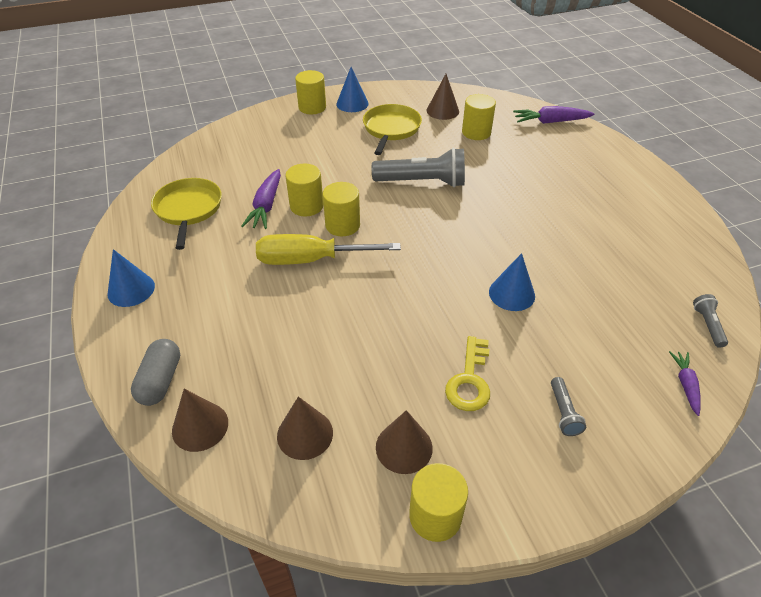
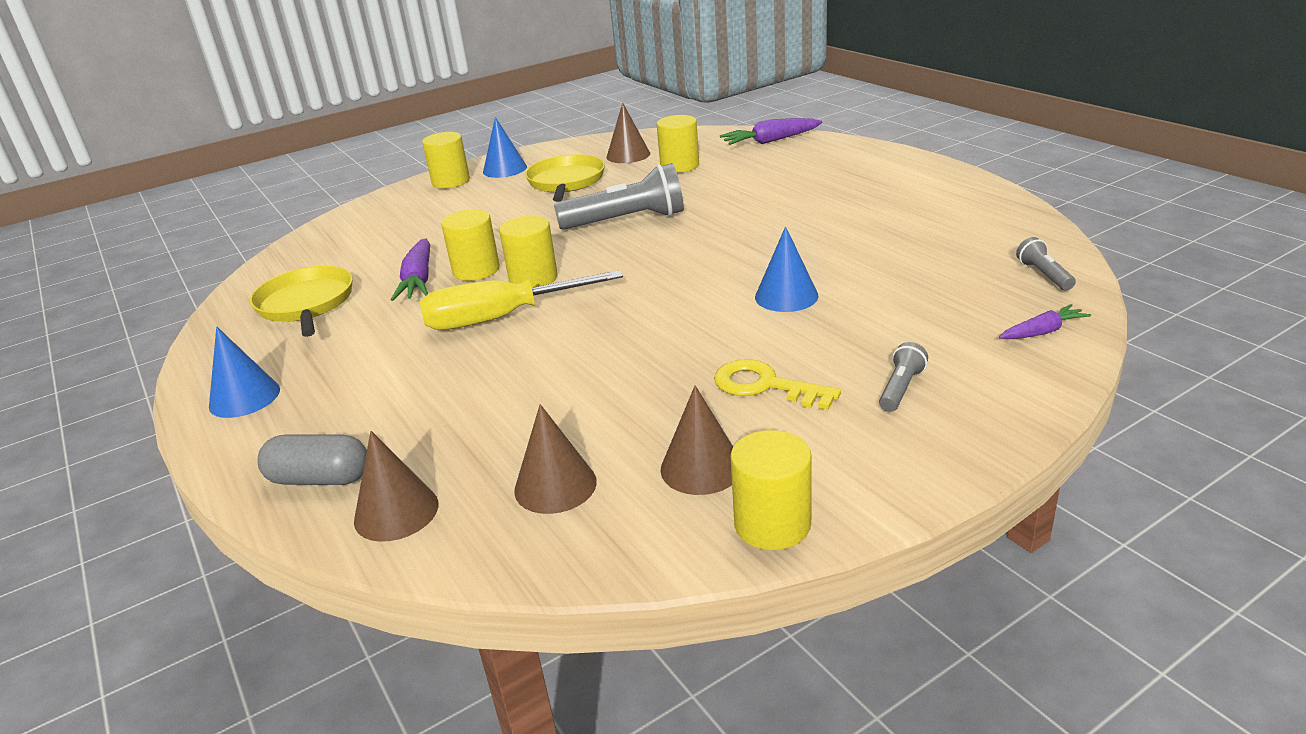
camera: 10 degrees left, 15 degrees down
grey capsule [131,339,180,406] -> grey capsule turned 75 degrees counterclockwise [257,434,367,485]
yellow key [445,336,490,411] -> yellow key turned 120 degrees clockwise [714,359,841,410]
grey flashlight [551,377,586,436] -> grey flashlight turned 135 degrees counterclockwise [879,342,928,412]
purple carrot [669,351,701,416] -> purple carrot turned 75 degrees clockwise [999,304,1091,339]

